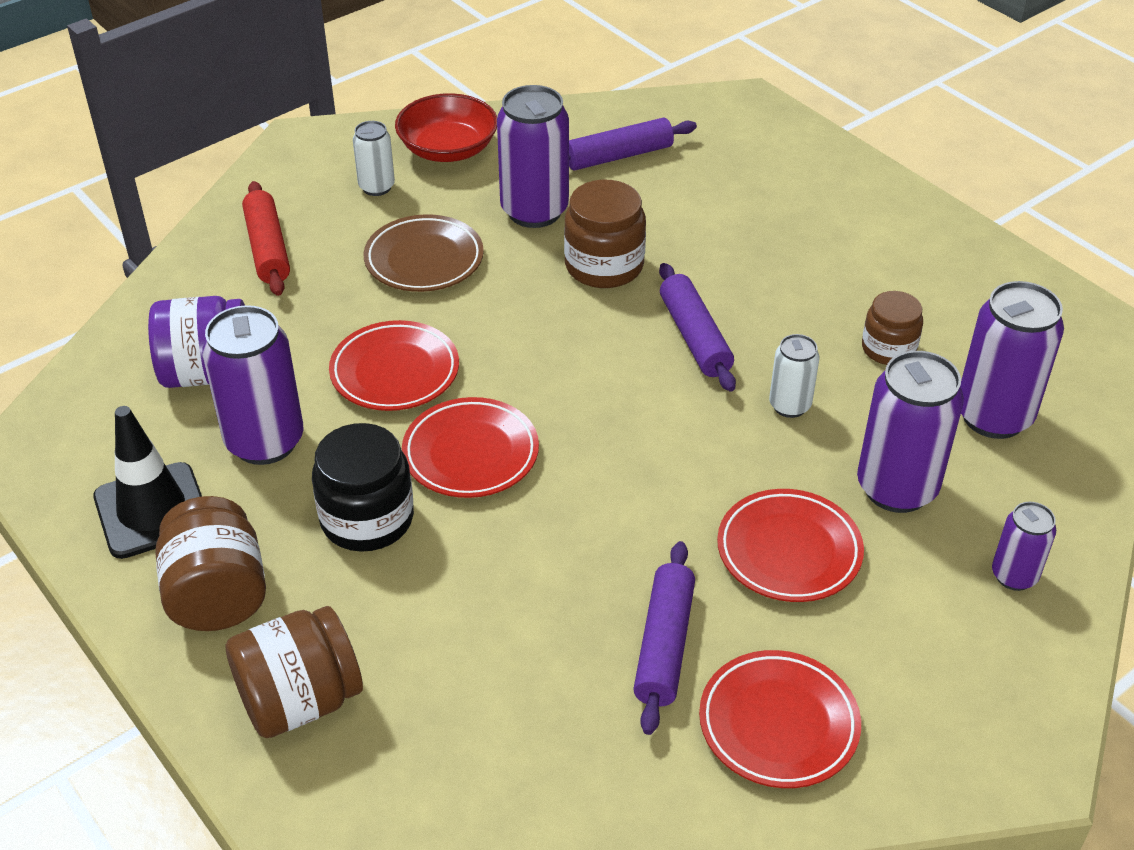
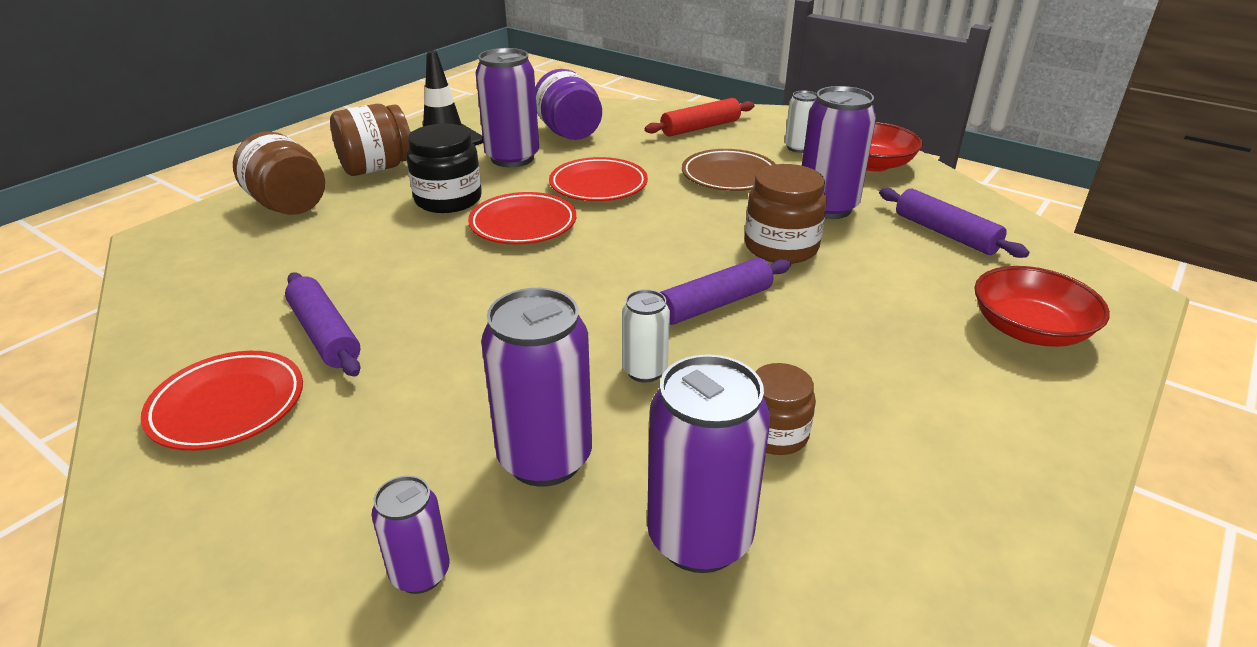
camera: 75 degrees right, 10 degrees down
purple rolling pin [633,541,695,735] -> purple rolling pin turned 60 degrees clockwise [285,273,361,377]
red plate [717,489,864,602] -> none
none -> red bowl [974,266,1110,347]

